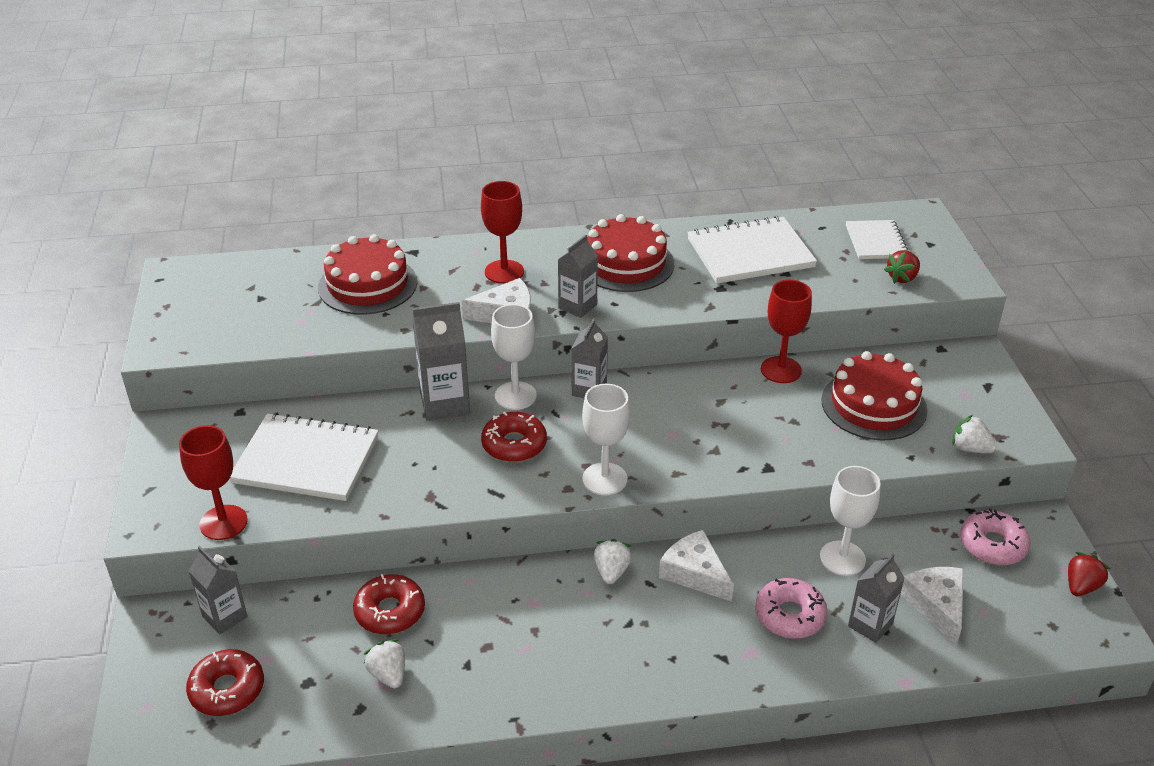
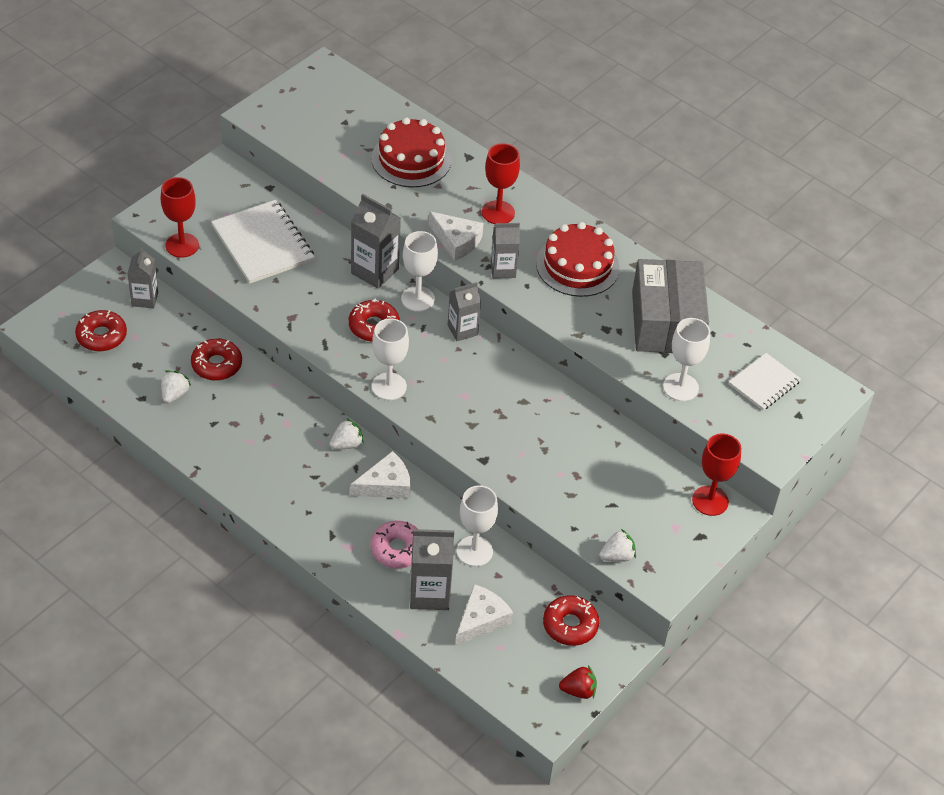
camera: 45 degrees right, 10 degrees up
white cheese [659,530,734,602] -> white cheese turned 60 degrees clockwise [351,451,411,498]
white notebook [687,216,817,284] -> grey box [632,259,709,353]
red goblet [761,280,812,383] -> red goblet moved to [692,434,741,516]
red cake [822,351,927,441] -> none
grey carton [848,554,905,643] -> grey carton [410,529,454,610], size x1.51
red strawberry [884,250,920,284] -> none
white strawberry [952,415,997,453] -> white strawberry turned 75 degrees clockwise [600,529,636,562]
pink donut [960,508,1030,565] -> red donut [543,595,599,646]
none -> white goblet [663,318,710,401]

